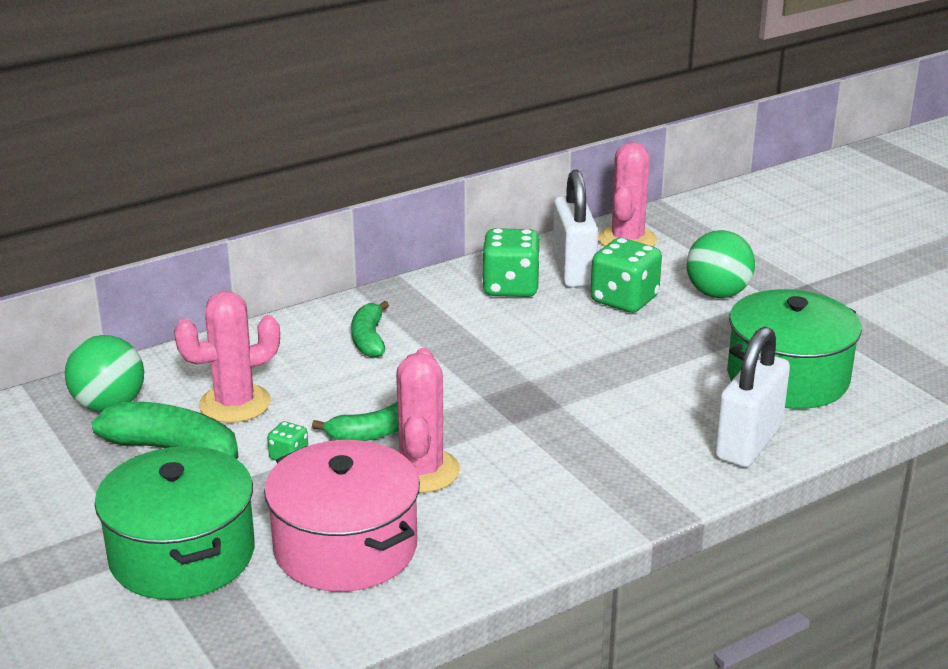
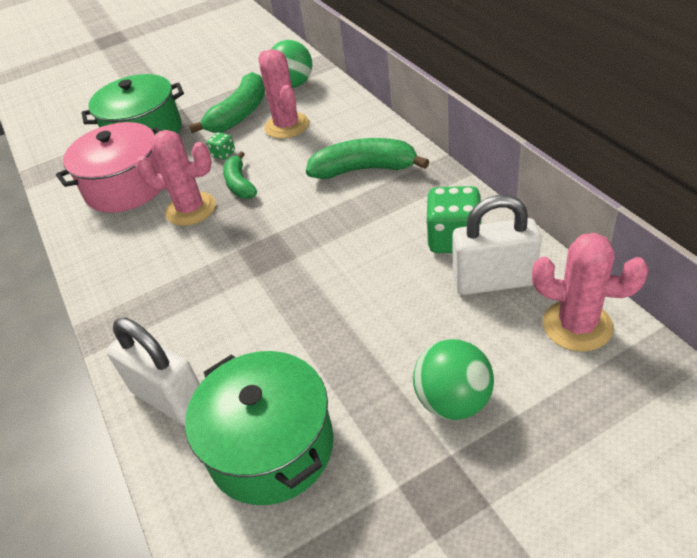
camera: 100 degrees right, 15 degrees up
green banana [351,301,389,358] -> green banana [306,138,429,179], size x1.60
green dice [591,238,662,313] -> none

